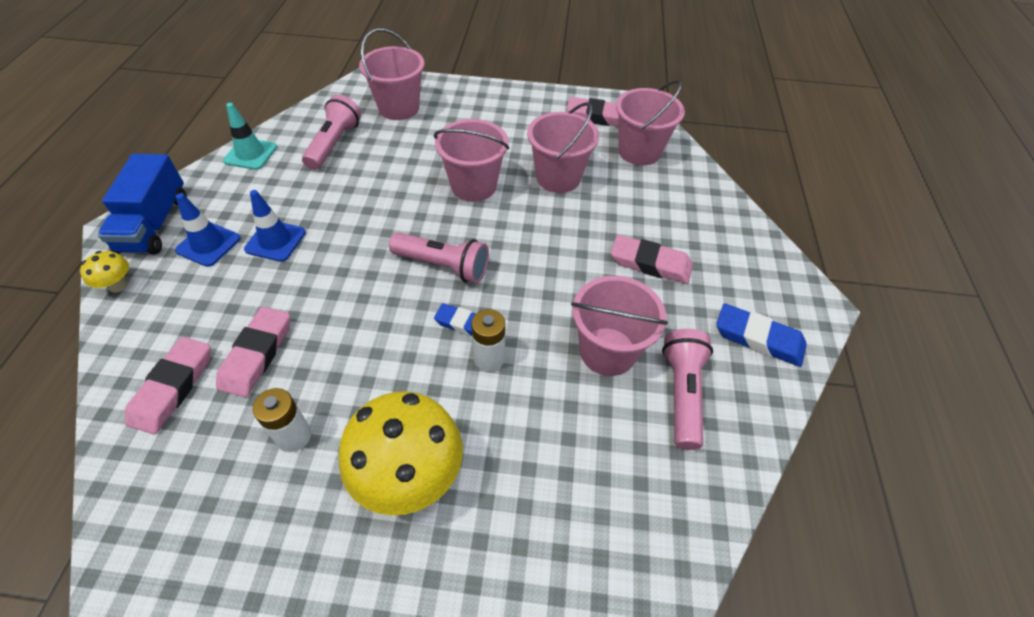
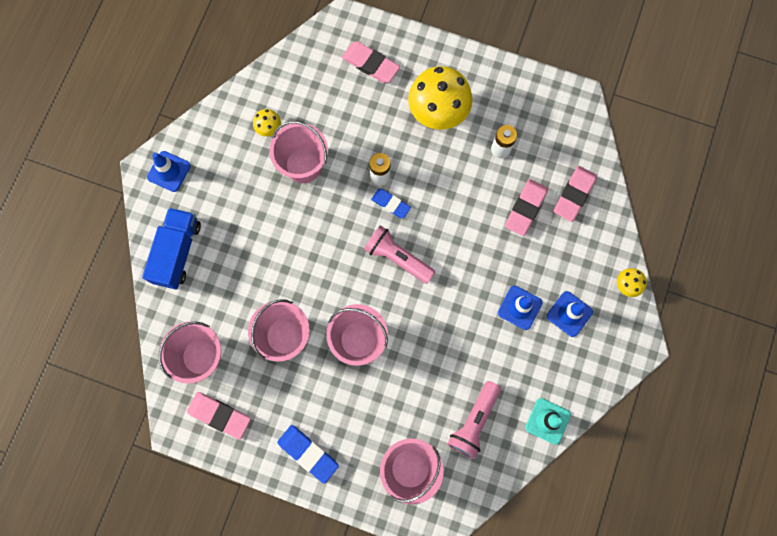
camera: 165 degrees left, 25 degrees up
blue truck [98,154,187,255] -> blue truck moved to [142,208,201,290]
pink eraser [611,235,693,284] -> pink eraser moved to [342,41,400,83]
pink flashlight [662,329,713,450] -> yellow mushroom [253,109,281,137]
blue eraser [716,303,807,367] -> blue eraser moved to [277,425,339,484]
none -> blue traffic cone [147,151,191,192]

